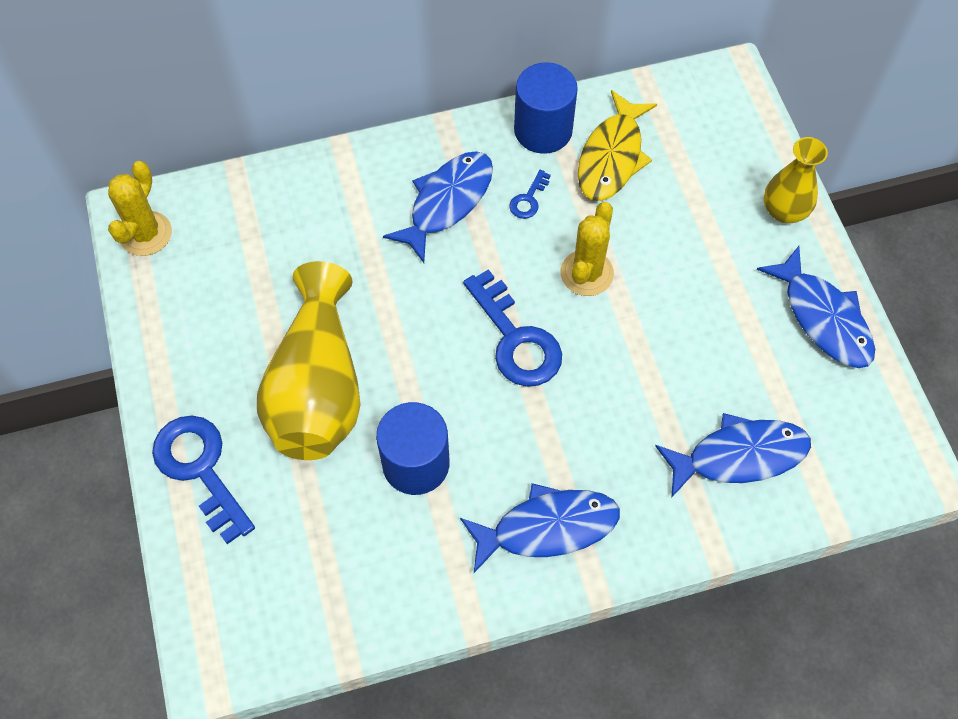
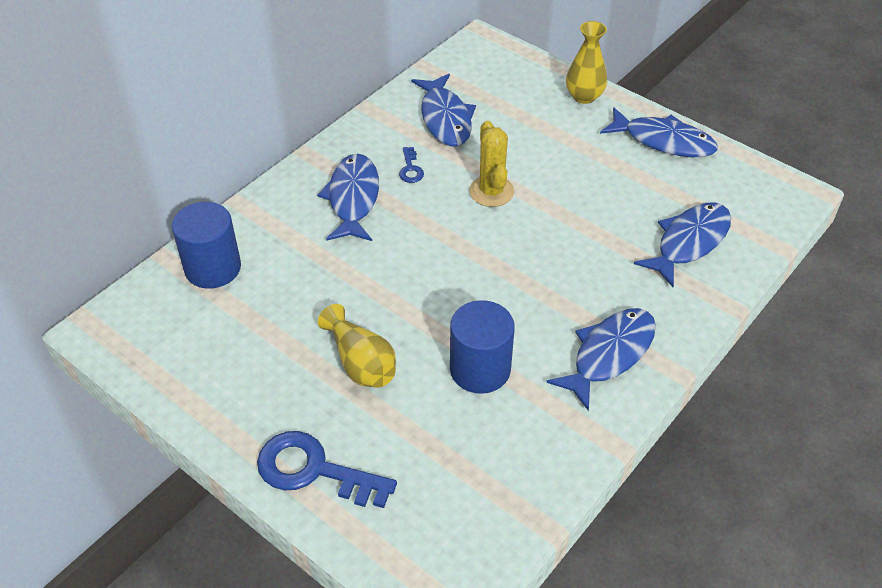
camera: 35 degrees left, 15 degrees down
yellow cactus [108,161,172,256] -> none
yellow vase [257,261,361,460] -> yellow vase [318,304,396,388], size x0.56
blue key [463,269,562,387] -> none
blue cylinder [514,62,578,154] -> blue cylinder moved to [172,202,241,289]
yellow fish [578,90,657,201] -> blue fish [411,74,476,146]

